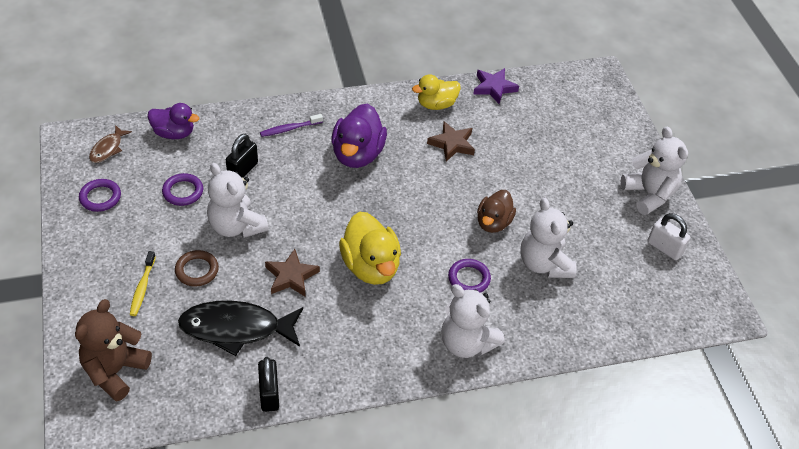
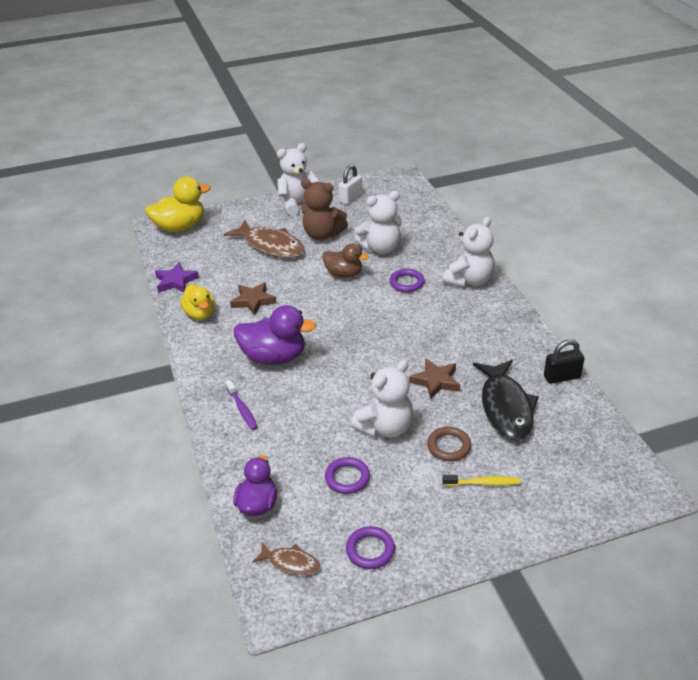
camera: 90 degrees left, 10 degrees down
brown teddy bear [75,299,152,402] -> brown teddy bear moved to [301,179,348,240]
black padlock [226,134,258,178] -> none
yellow duck [339,211,401,285] -> yellow duck moved to [145,177,211,232]
none -> brown fish [224,220,305,258]

